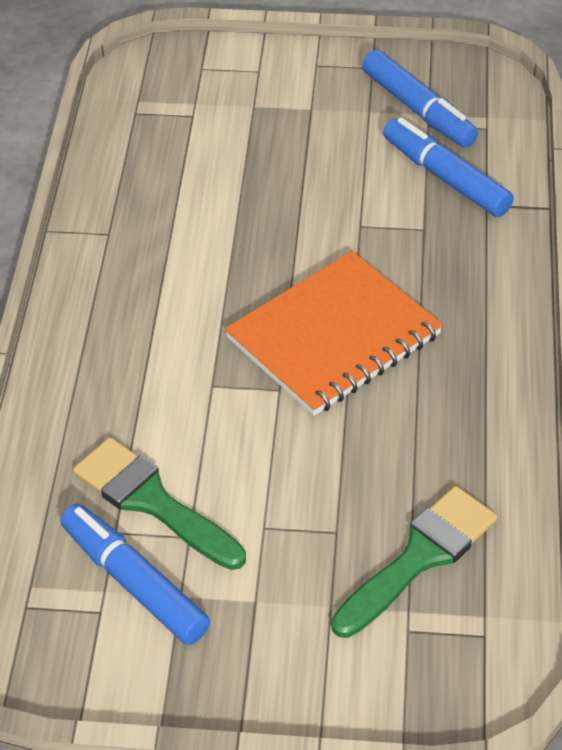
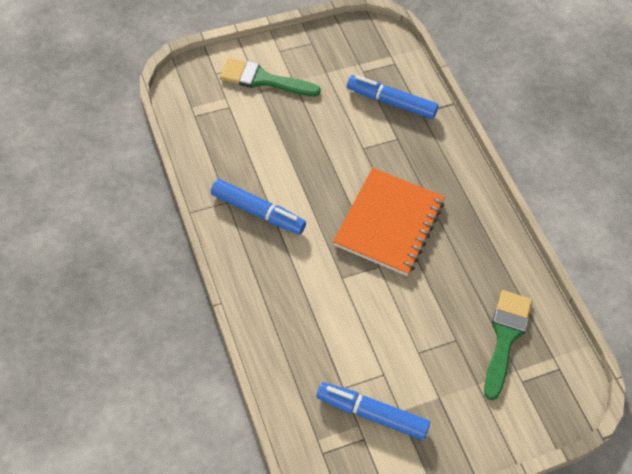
camera: 30 degrees left, 10 degrees up
green brush [73,437,246,570] -> green brush moved to [220,58,321,97]
blue marker [362,50,478,147] -> blue marker moved to [211,179,306,234]

